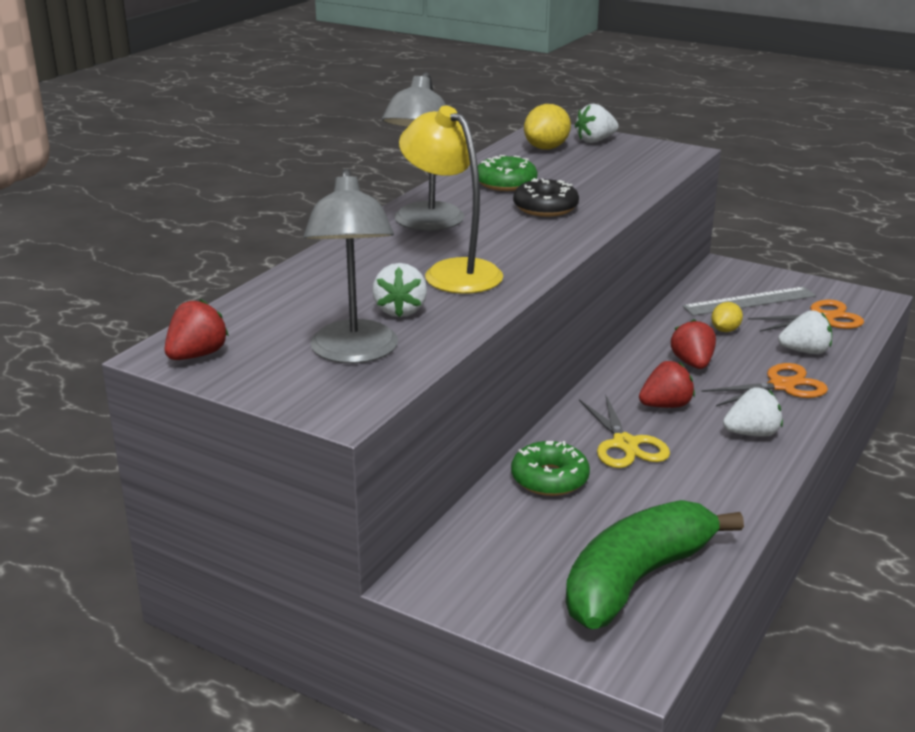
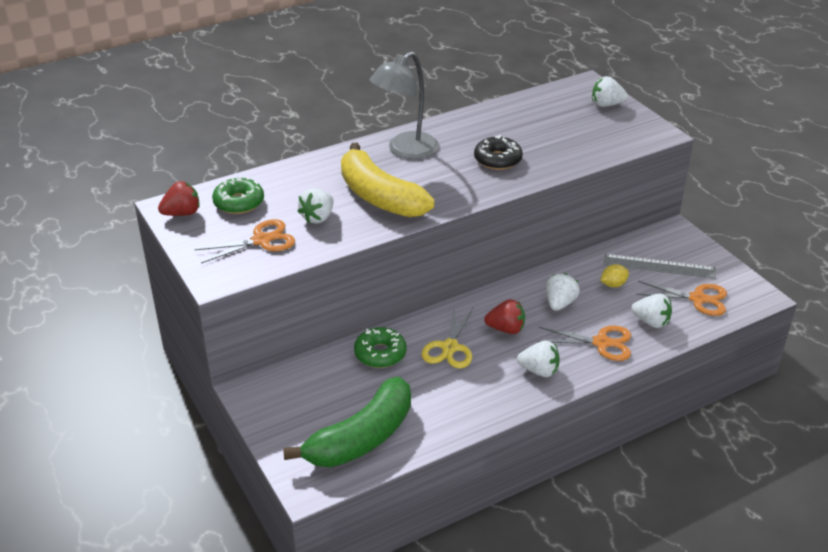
camera: 30 degrees right, 10 degrees up
grey lamp [304,169,398,363] -> orange scissors [194,219,295,263]
yellow lamp [399,106,503,294] -> yellow banana [341,143,435,218]
green donut [478,155,538,191] -> green donut moved to [212,177,264,214]
yellow lemon [524,104,571,150] -> none
green banana [566,500,744,629] -> green banana turned 150 degrees clockwise [283,377,411,467]
red strawberry [671,319,716,369] -> white strawberry [546,273,580,311]

